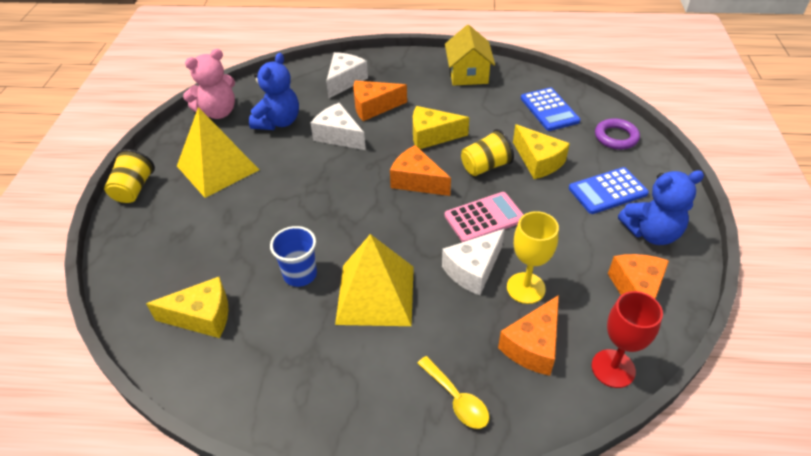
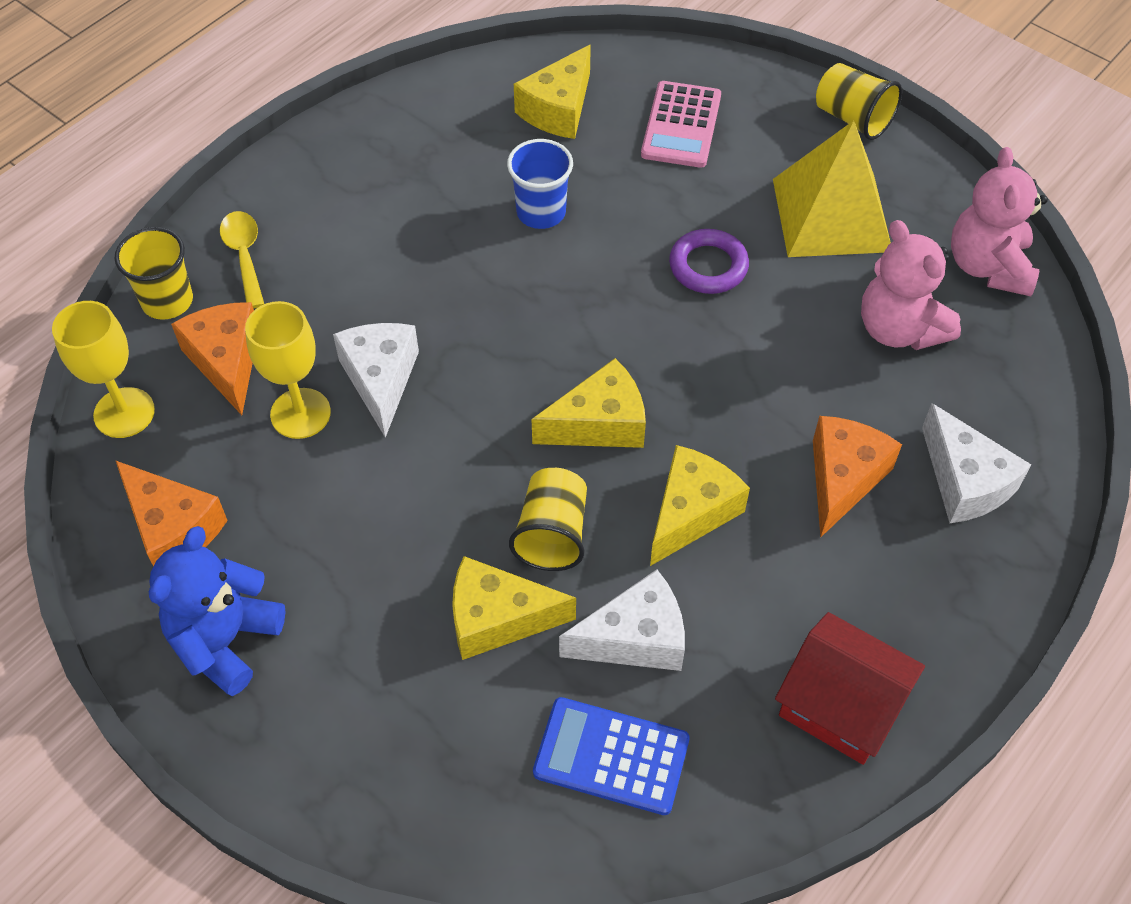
camera: 125 degrees right, 10 degrees up
blue teddy bear [249,53,299,130] -> pink teddy bear [861,220,961,350]
white cheese [310,103,366,150] -> white cheese moved to [559,569,685,671]
yellow pyramid [335,234,414,326] -> none
orange cheese [390,145,451,196] -> yellow cheese [531,358,646,448]
yellow spoon [417,356,489,429] -> yellow spoon turned 75 degrees clockwise [220,211,264,309]
yellow house [445,25,495,86] -> red house [775,612,925,765]
pink calculator [445,192,524,242] -> pink calculator moved to [641,81,721,168]
blue calculator [569,167,649,214] -> none
red goblet [592,291,663,388] -> yellow goblet [52,301,155,438]
purple ring [595,118,640,150] -> purple ring moved to [669,229,749,294]
none -> yellow cup [114,227,193,320]

